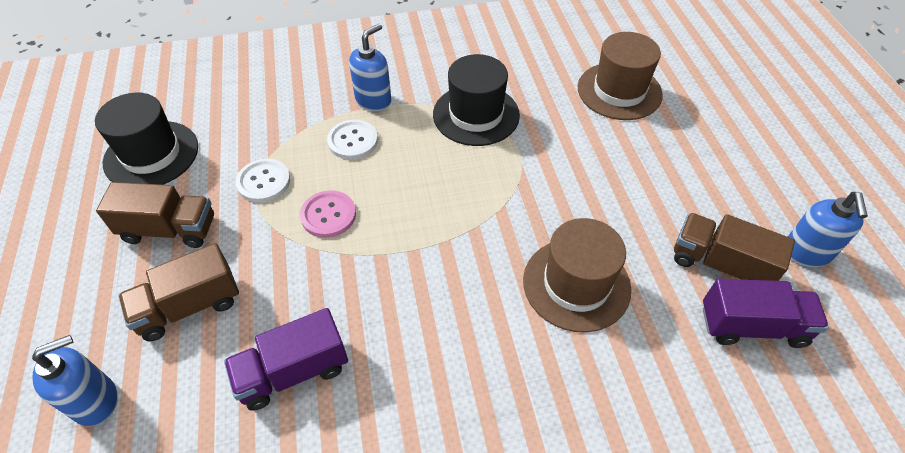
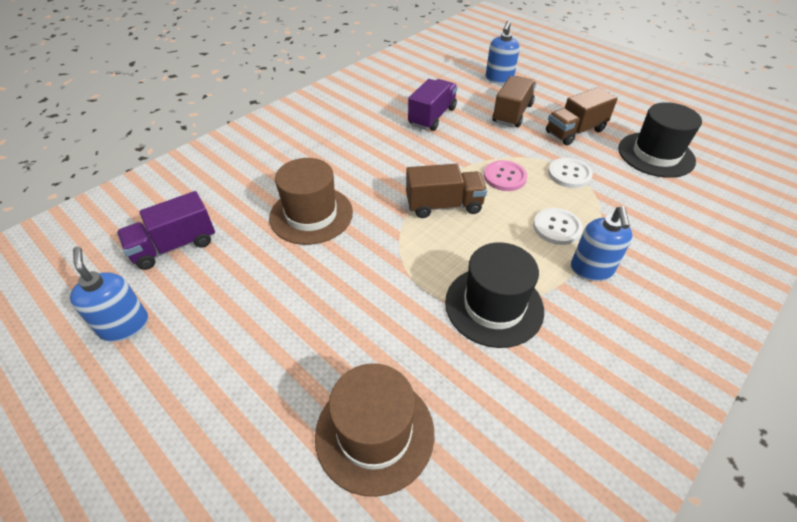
camera: 145 degrees right, 5 degrees down
brown truck [674,213,795,281] -> brown truck moved to [406,164,487,218]

